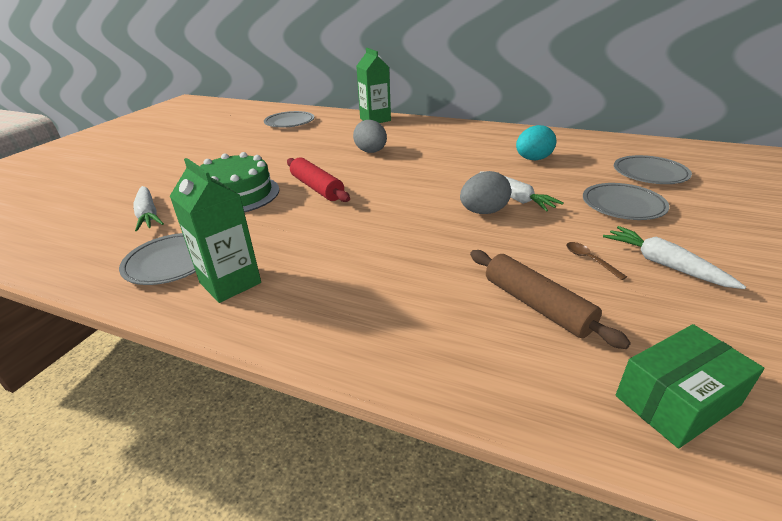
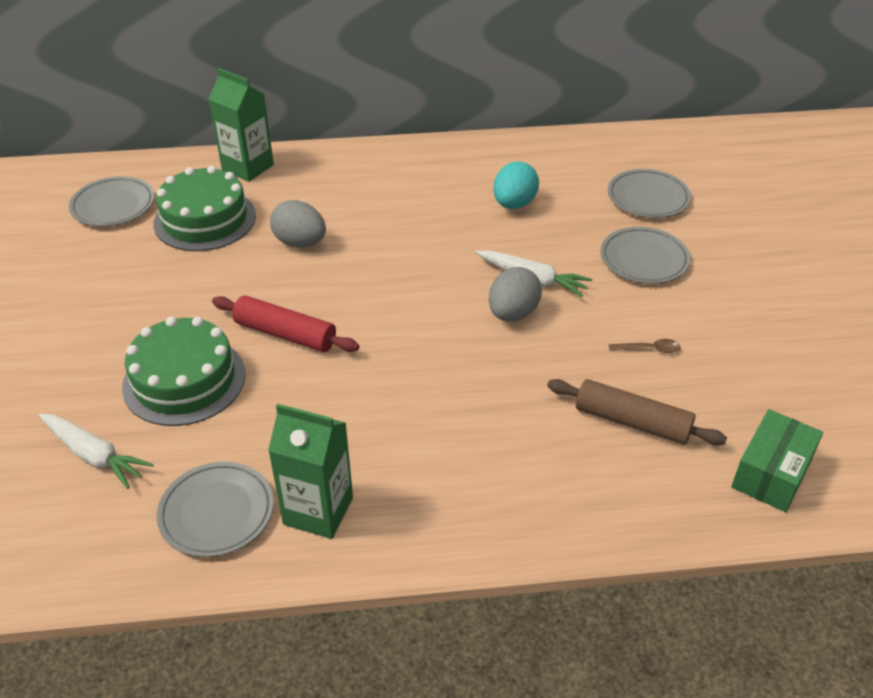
camera: 30 degrees left, 10 degrees up
brown spoon [566,242,627,280] -> brown spoon turned 150 degrees clockwise [609,339,681,353]
white carrot [603,226,746,289] -> none
none -> green cake [153,166,256,251]

